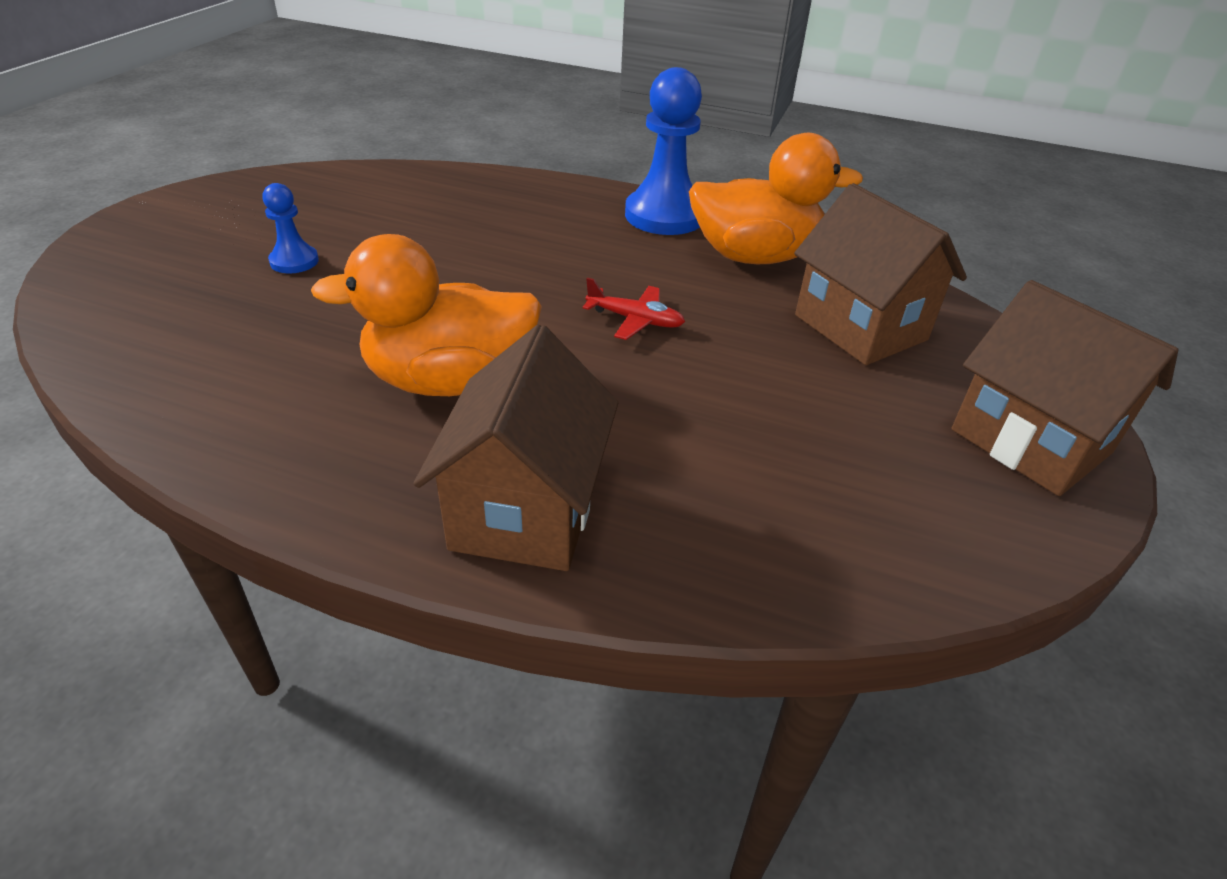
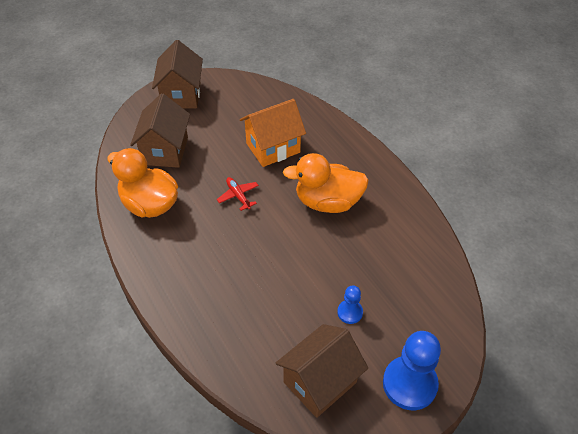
camera: 140 degrees left, 10 degrees up
orange duck [311,234,542,396] -> orange duck turned 150 degrees clockwise [283,153,369,213]
brown house [413,325,618,571] -> brown house moved to [276,324,368,418]
blue pawn [625,67,702,235] -> blue pawn moved to [383,331,441,410]
none -> orange house [240,99,306,167]

